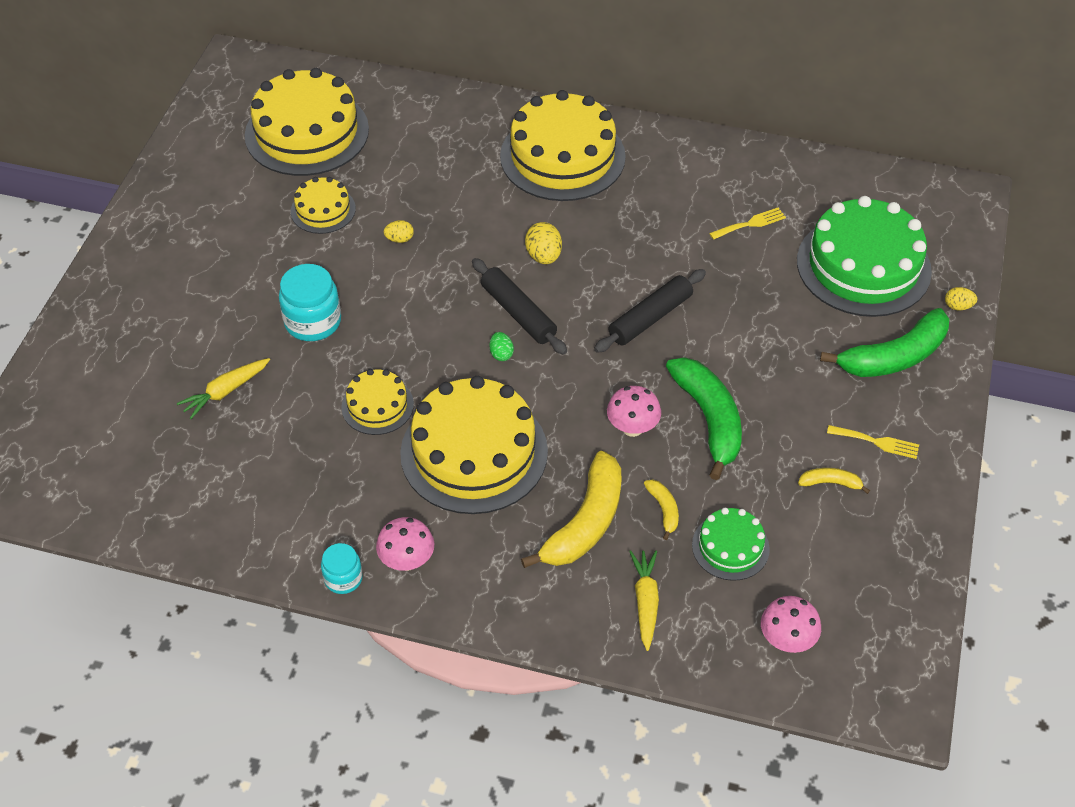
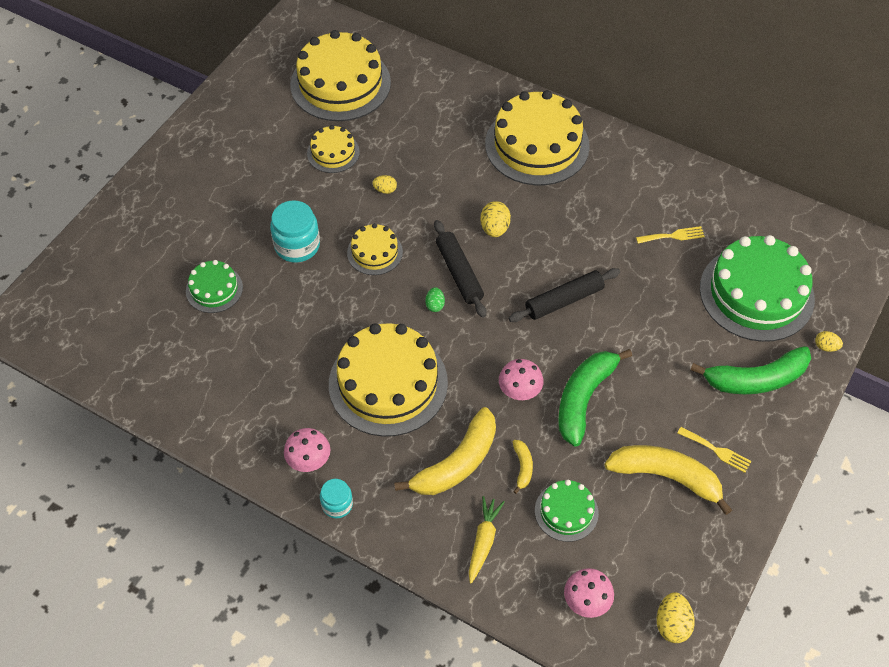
camera: 15 degrees right, 5 degrees up
yellow carrot [177,358,270,419] -> green cake [186,260,243,313]
turquoise jar [321,543,363,594] -> turquoise jar moved to [320,479,353,518]
yellow cake [341,369,414,435] -> yellow cake moved to [347,223,403,275]
green banana [666,357,742,480] -> green banana turned 150 degrees counterclockwise [558,349,632,447]
yellow banana [798,468,870,494] -> yellow banana [605,445,732,515], size x2.19
none -> yellow egg [657,593,695,643]

